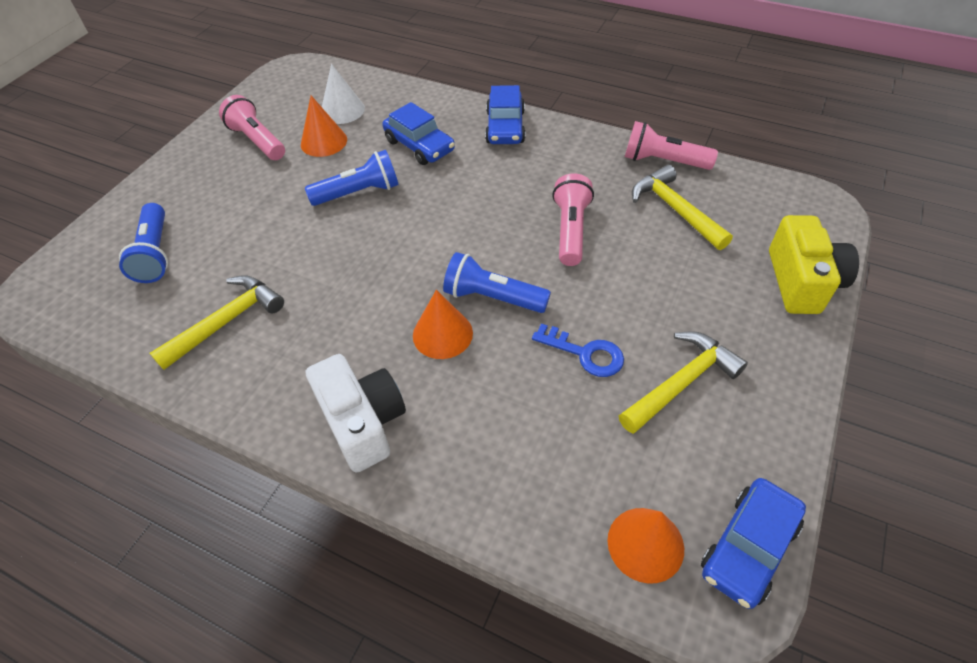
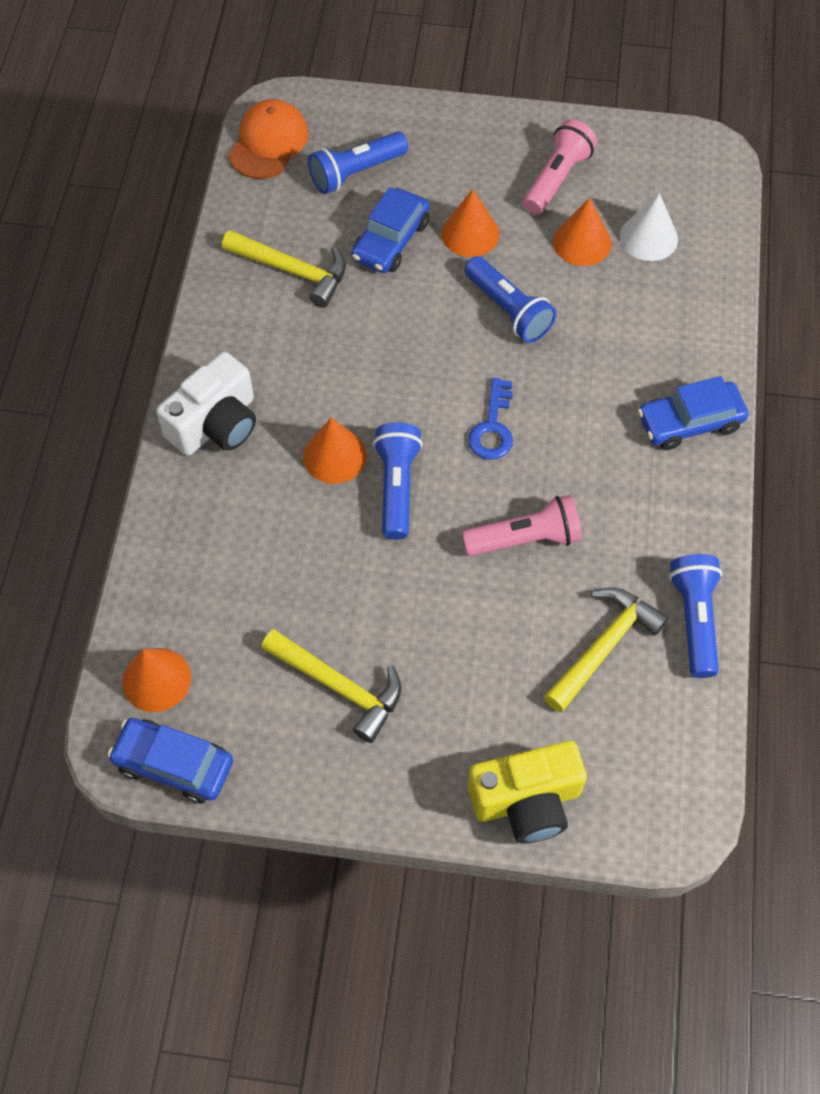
camera: 70 degrees right, 10 degrees up
blue car [382,102,455,165] -> blue car moved to [351,187,430,273]
blue key [532,323,624,377] -> blue key moved to [468,378,513,460]
pink flashlight [625,121,718,170] -> blue flashlight [669,554,722,678]
none -> orange cap [228,99,308,179]
none -> orange cone [441,189,499,257]

